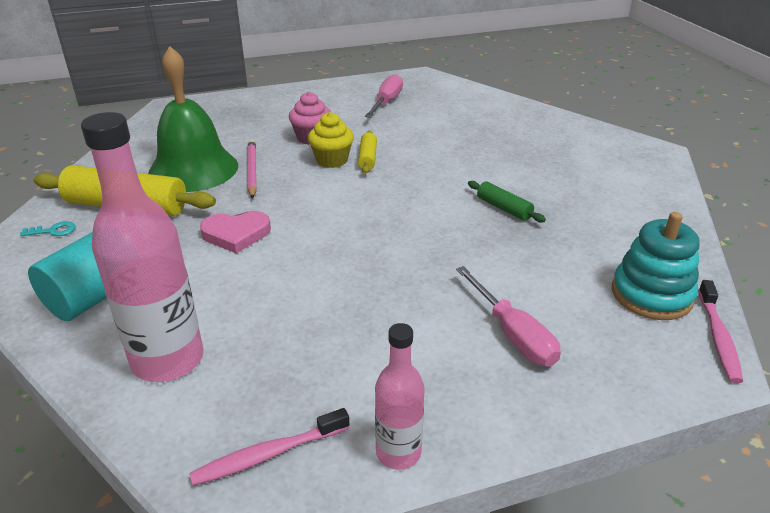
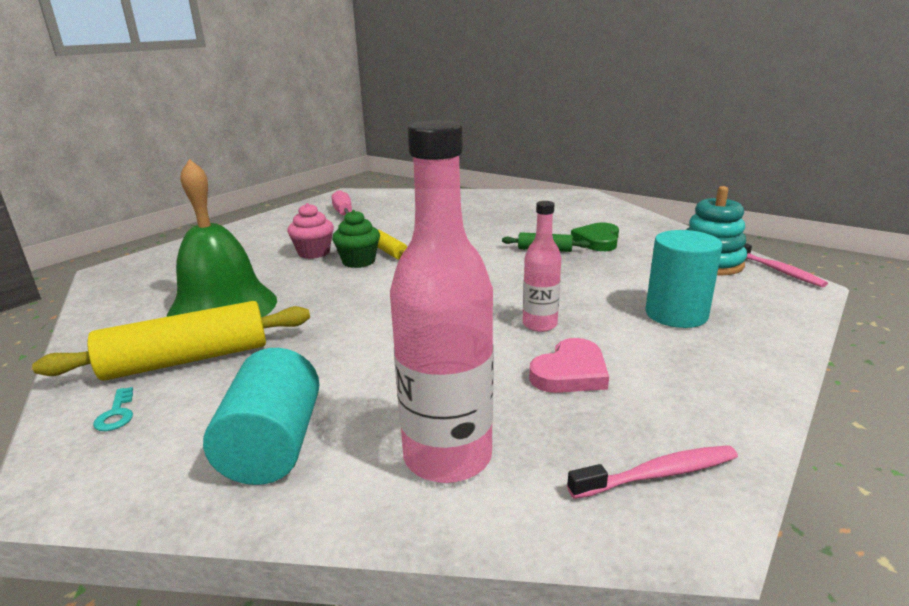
camera: 35 degrees left, 10 degrees down
turquoise key [20,221,75,236] -> turquoise key turned 120 degrees clockwise [93,387,133,431]
pink toothbrush [189,408,349,486] -> pink toothbrush turned 135 degrees counterclockwise [567,445,738,499]
pink heart [200,211,271,253] -> pink heart moved to [529,338,609,393]
pink pencil [248,140,257,199] -> none
yellow cupcake [308,112,354,168] -> green cupcake [332,210,380,268]
pink bottle [375,323,425,470] -> pink bottle moved to [523,201,561,332]
pink screwdriver [456,266,561,367] -> turquoise cylinder [645,230,722,328]
none -> green heart [571,223,619,251]

